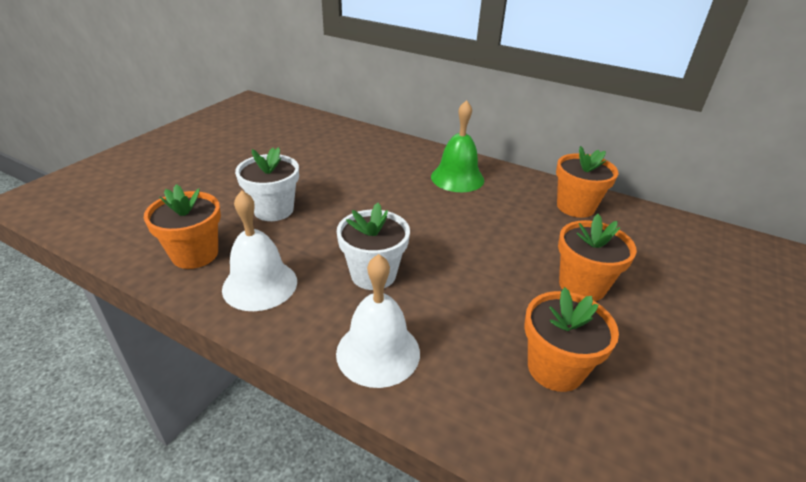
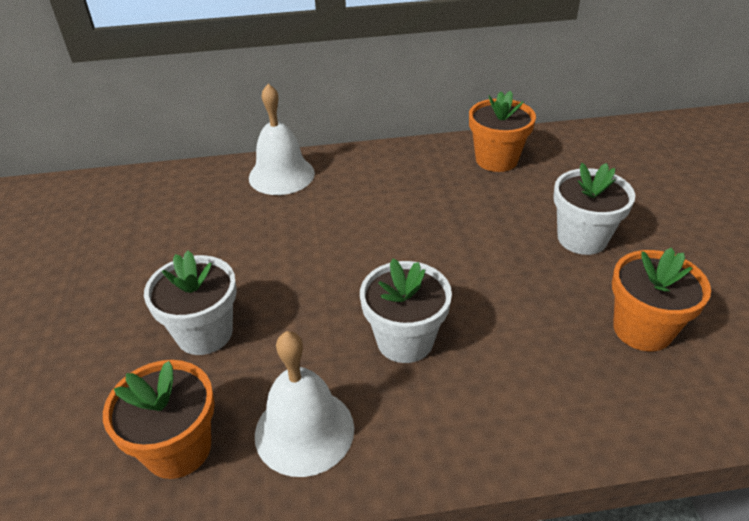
camera: 35 degrees left, 5 degrees up
white bell [336,254,420,388] -> white bell moved to [249,84,315,195]
green bell [431,100,484,192] -> none
orange flower pot [558,214,637,301] -> white flower pot [553,163,635,255]

